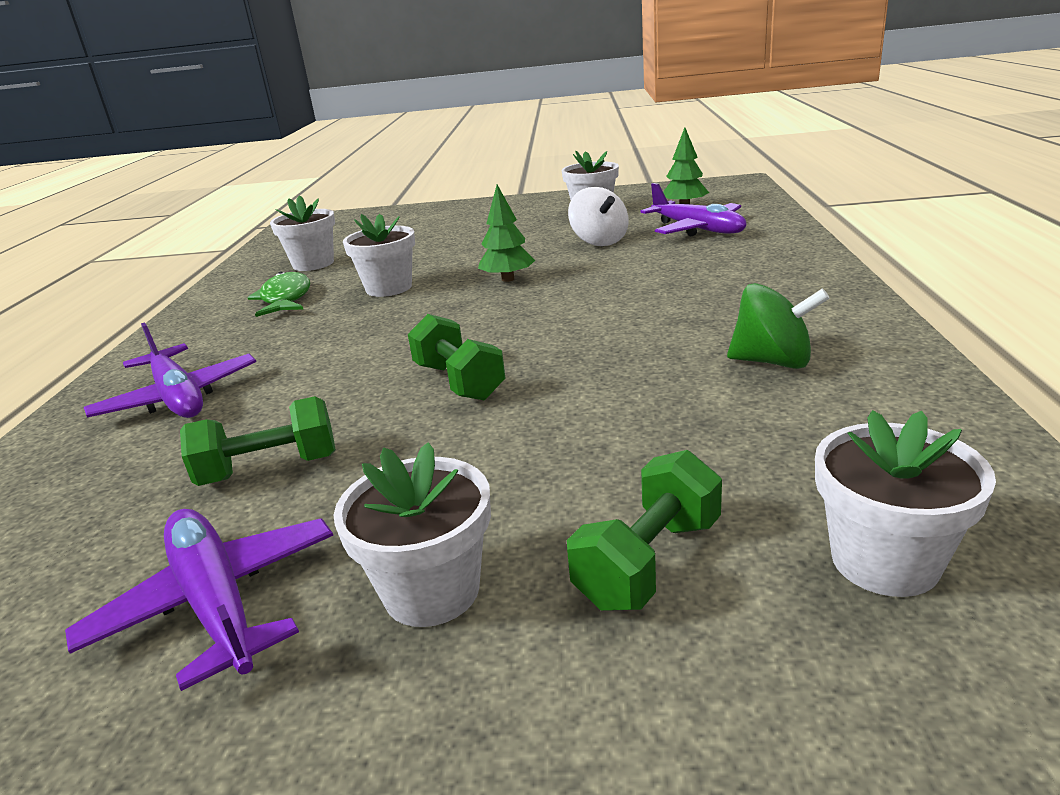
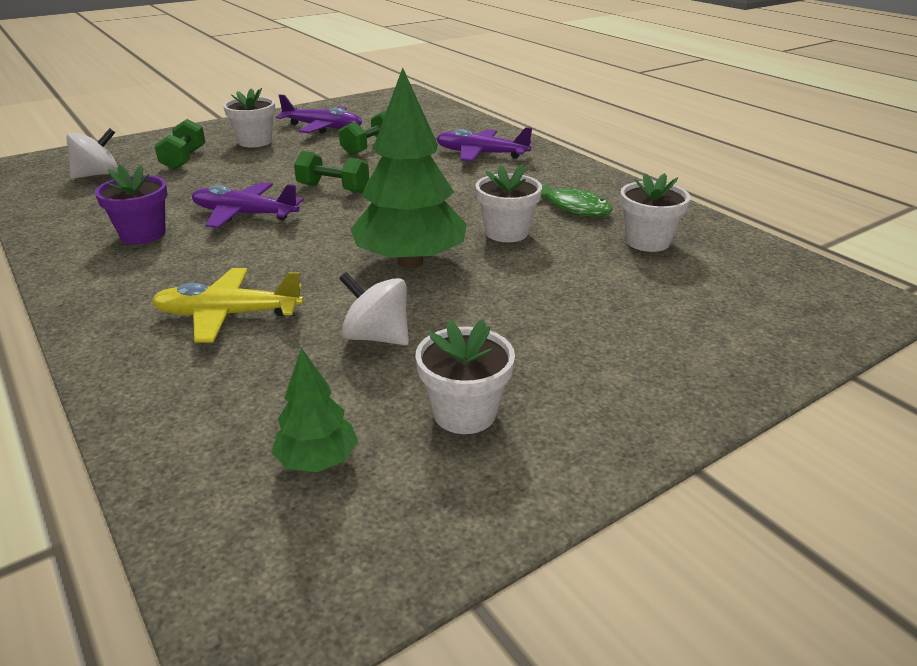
camera: 140 degrees right, 5 degrees up
green tree [478,185,535,282] -> green tree [351,68,466,268], size x2.02
purple plane [640,183,746,237] -> purple plane moved to [192,182,303,228]
green spinning top [727,283,829,369] -> purple flower pot [95,164,167,244]
white flower pot [815,410,996,597] -> white spinning top [66,128,118,179]
none -> yellow plane [152,268,304,343]

